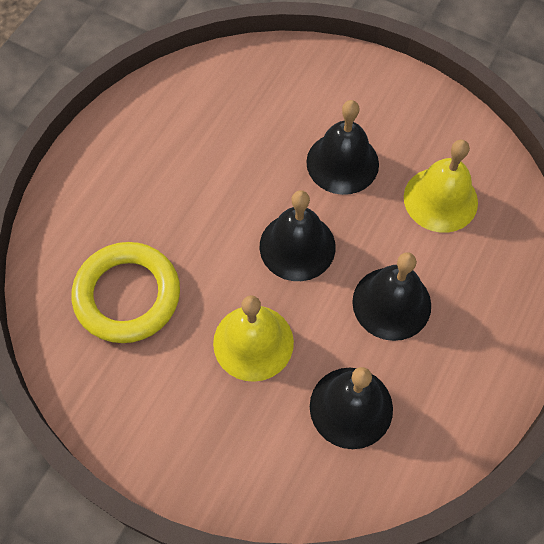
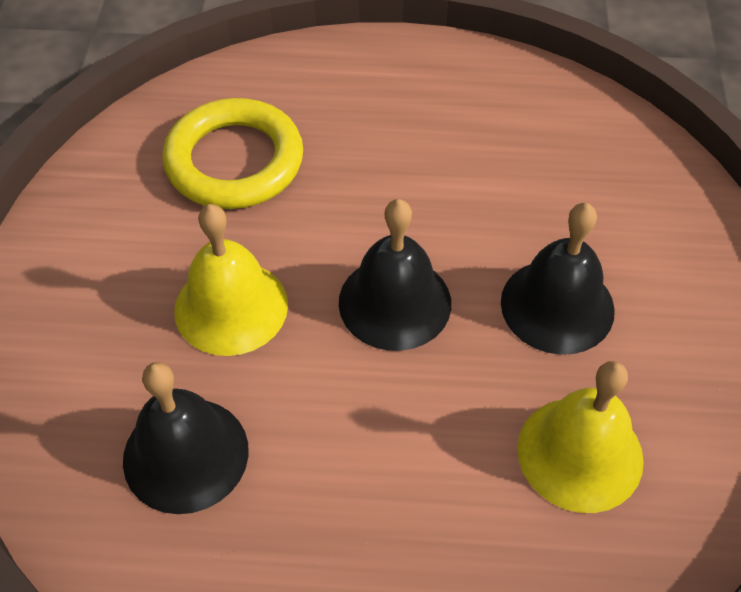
camera: 65 degrees right, 10 degrees down
black bell [352,252,431,341] -> none

